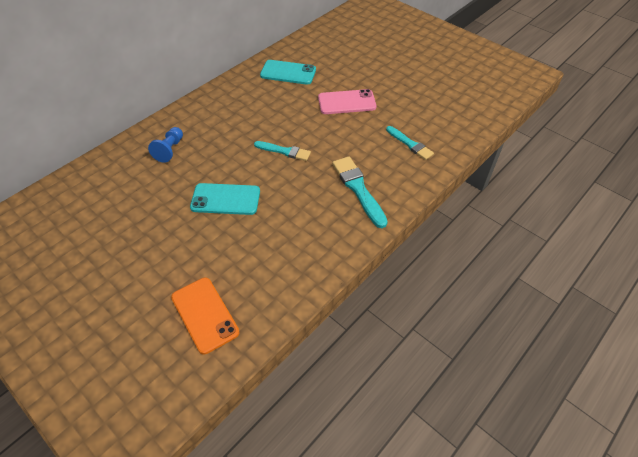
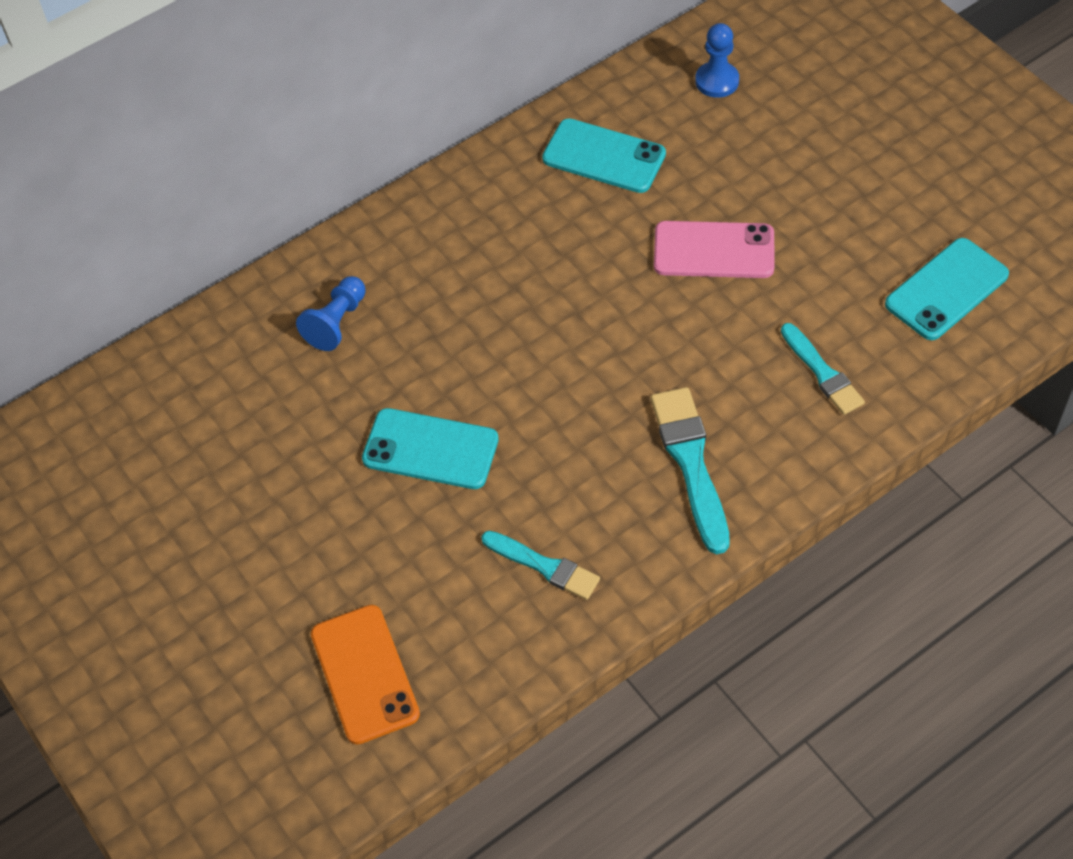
camera: 15 degrees right, 5 degrees up
turquoise brush [254,141,311,161] -> turquoise brush moved to [481,531,600,600]
none -> blue pawn [695,23,739,98]
none -> turquoise phone [885,238,1009,340]

